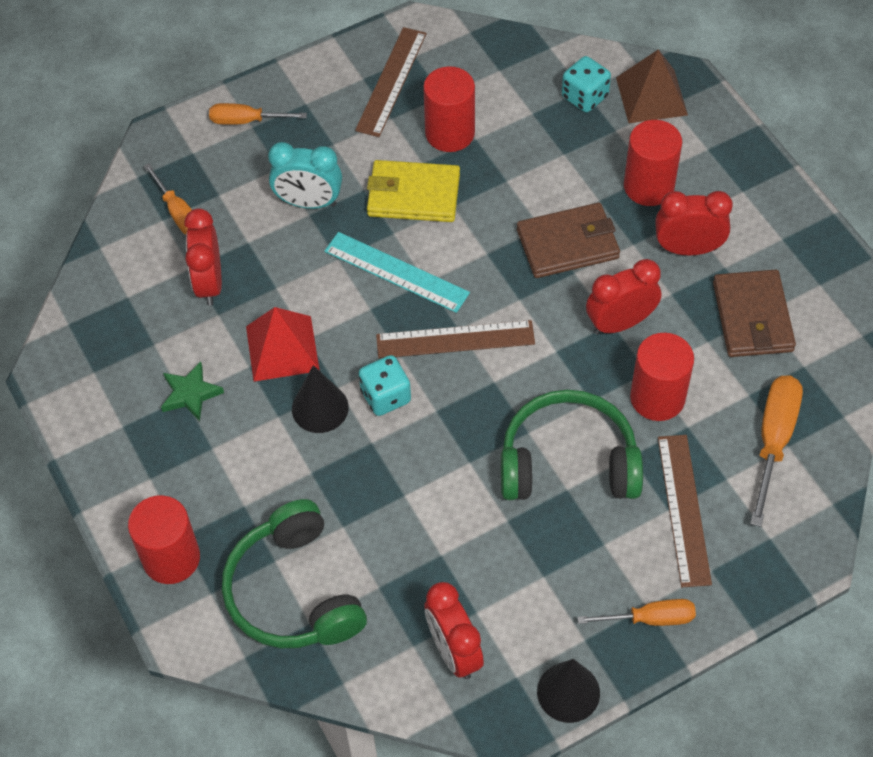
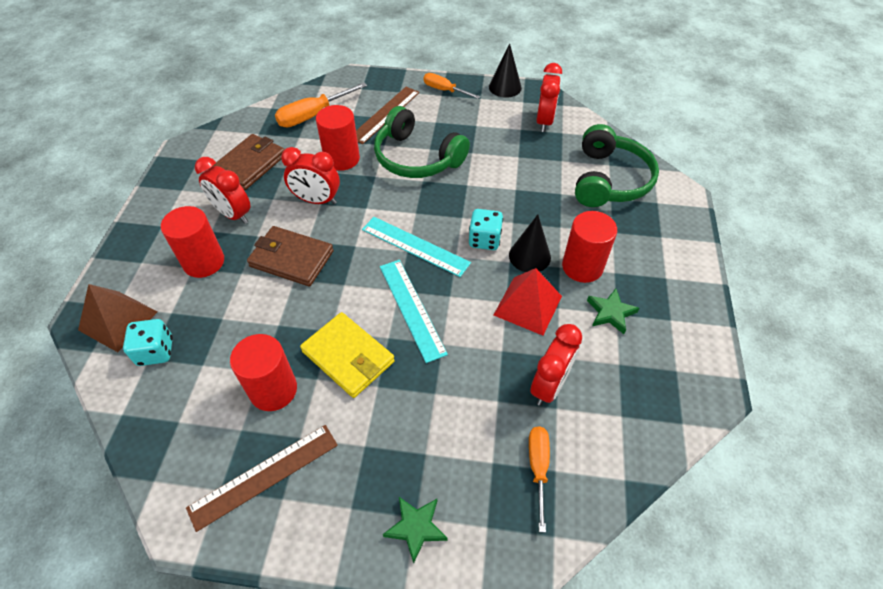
camera: 145 degrees left, 5 degrees down
red cylinder [128,495,200,584] -> red cylinder moved to [562,211,617,283]
orange screwdriver [209,103,307,125] -> green star [383,497,448,564]
turquoise clock [268,142,342,209] -> none
brown ruler [376,320,535,358] -> turquoise ruler [362,217,471,277]

